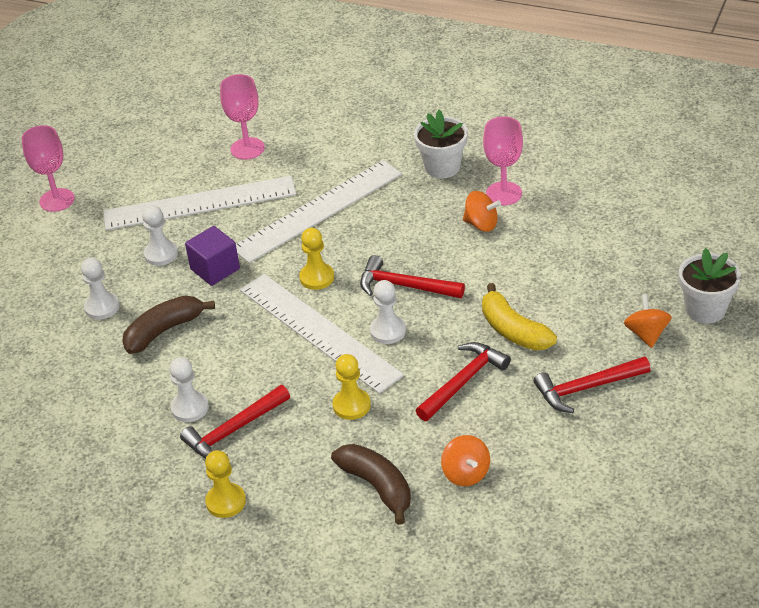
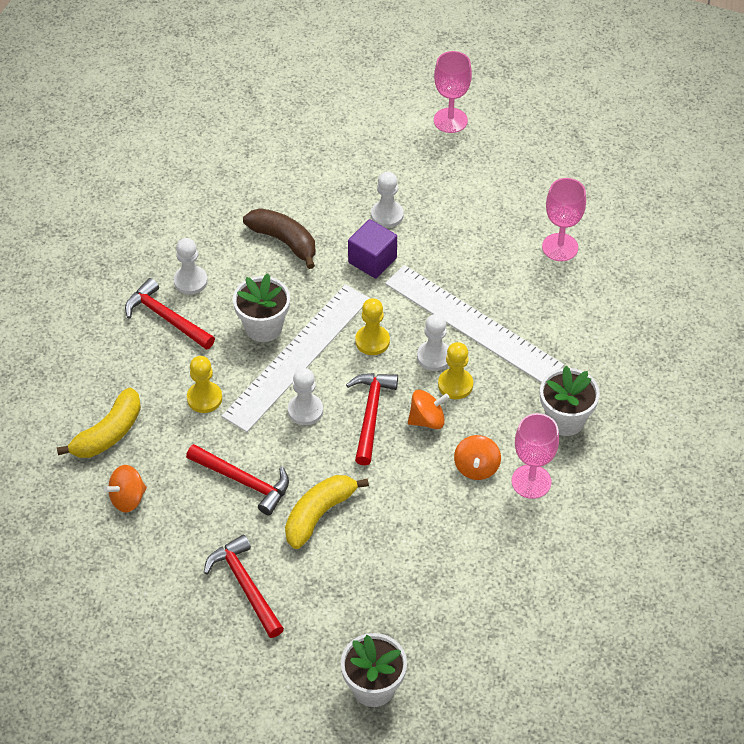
camera: 75 degrees right, 10 degrees up
white pawn [81,258,120,320] -> white pawn moved to [417,314,449,371]
white ruler [103,176,296,230] -> none
yellow pawn [205,450,246,518] -> yellow pawn moved to [438,342,473,399]
brown banana [331,444,411,525] -> yellow banana [57,388,141,458]
orange spinning top [624,294,672,348] -> orange spinning top moved to [408,390,449,429]
none -> white flower pot [233,273,290,342]

